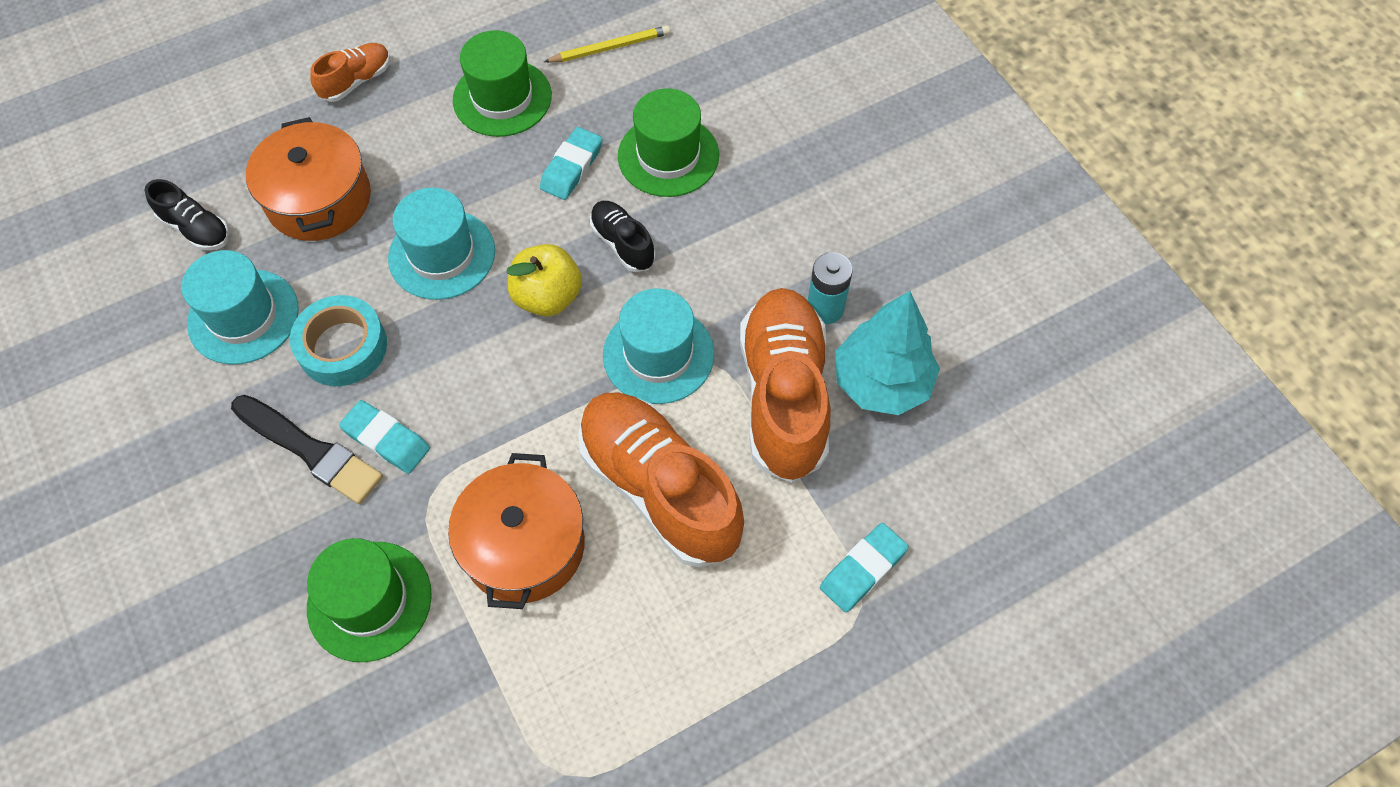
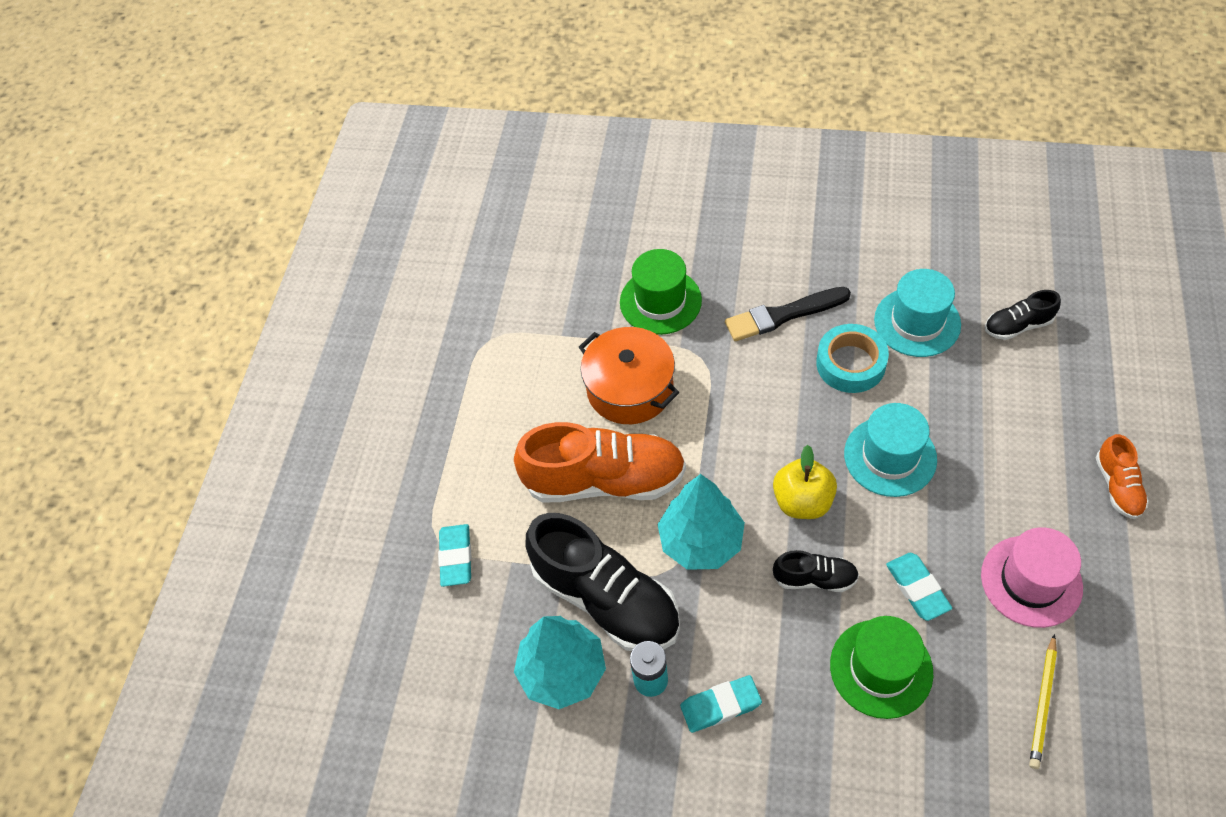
camera: 135 degrees right, 5 degrees down
orange pot [246,117,371,241] -> none
turquoise eraser [339,400,430,474] -> turquoise eraser moved to [680,675,762,733]
green hat [453,30,552,137] -> pink hat [981,527,1083,628]
turquoise hat [603,288,714,404] -> turquoise tree [657,474,745,570]
orange shoe [740,288,830,483] -> black shoe [526,513,680,651]

